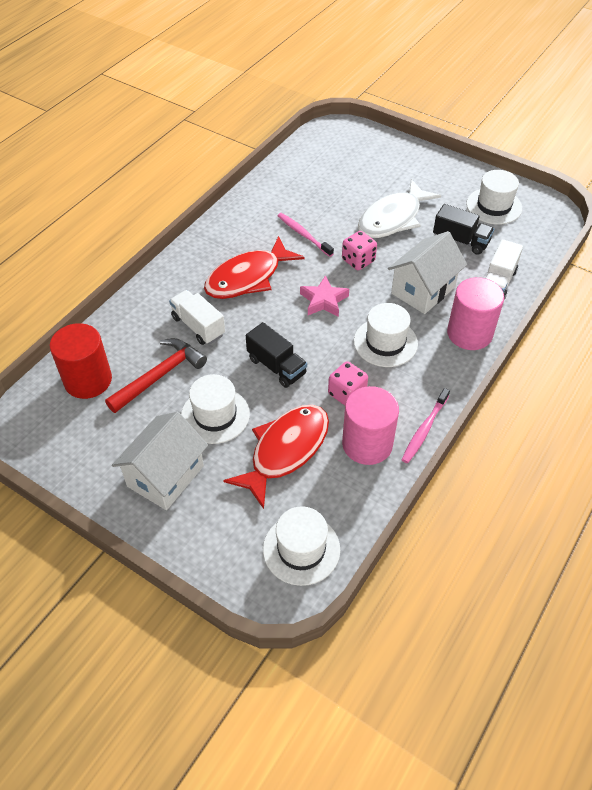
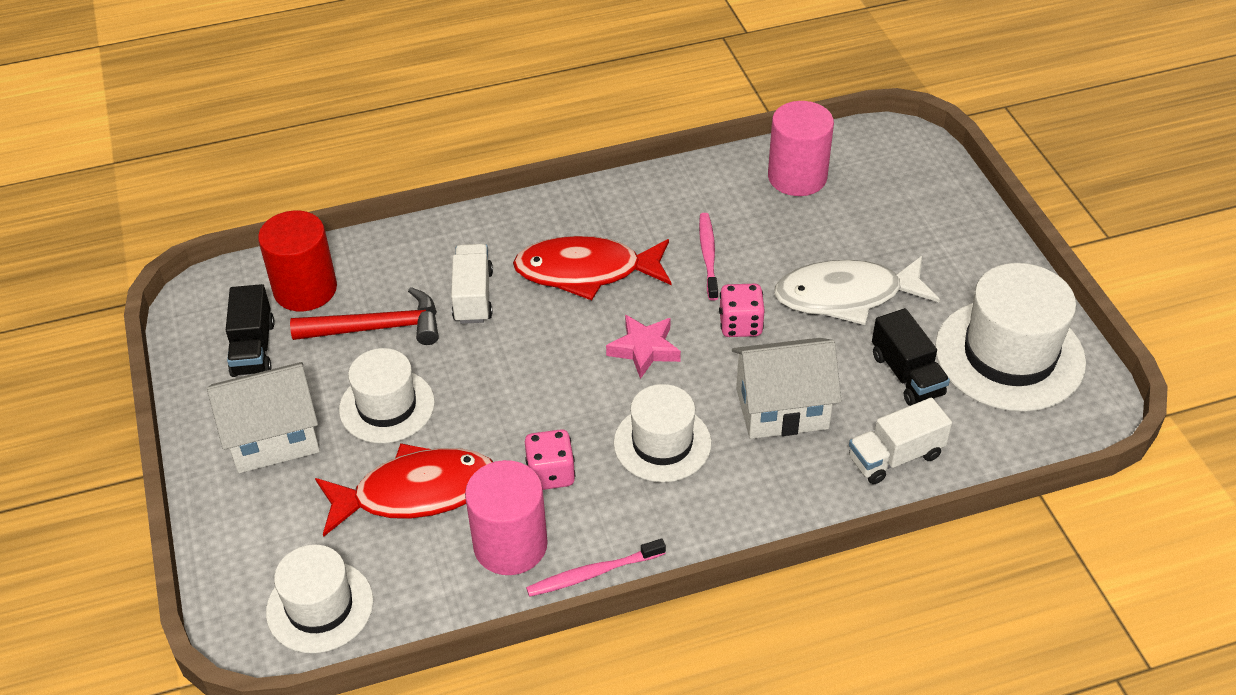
camera: 40 degrees right, 5 degrees down
black truck [246,322,307,388] -> black truck moved to [226,284,275,377]
pink cylinder [447,277,504,350] -> pink cylinder moved to [768,101,834,196]
white hat [466,170,522,225] -> white hat [935,263,1086,412], size x1.59

